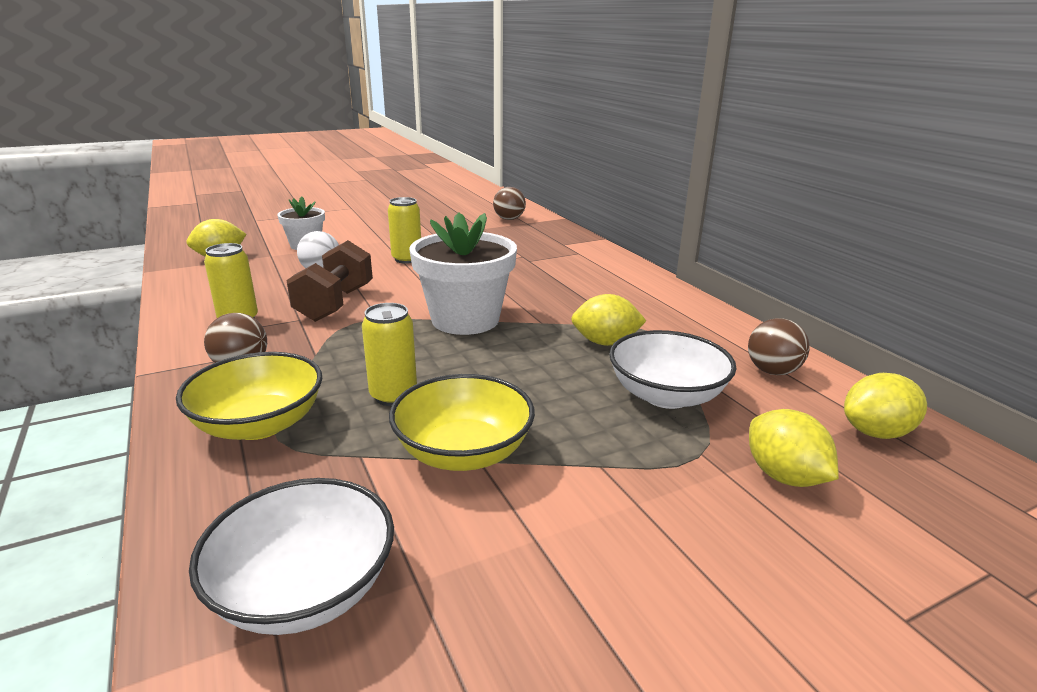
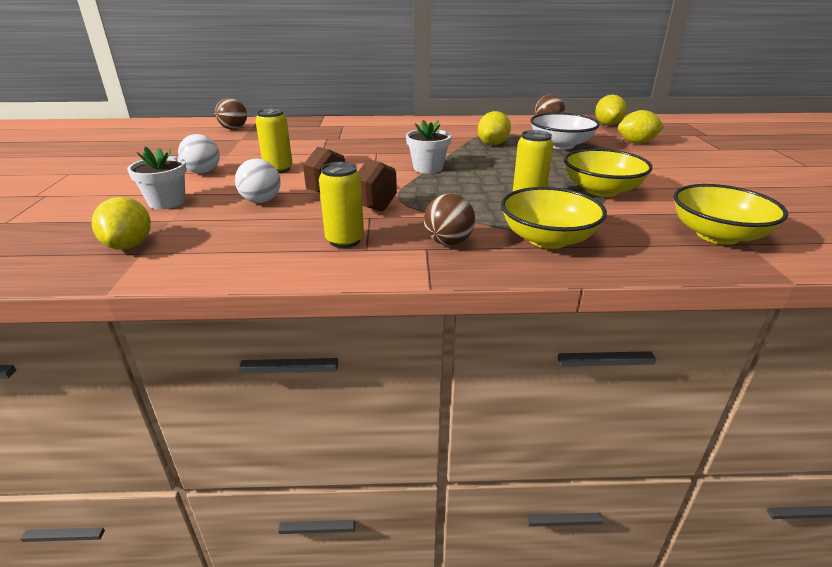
camera: 65 degrees left, 5 degrees up
white bowl [189,478,394,635] -> yellow bowl [673,184,788,245]
white flower pot [409,212,517,335] -> white flower pot [406,120,452,173], size x0.57
none -> white ball [178,134,220,174]

